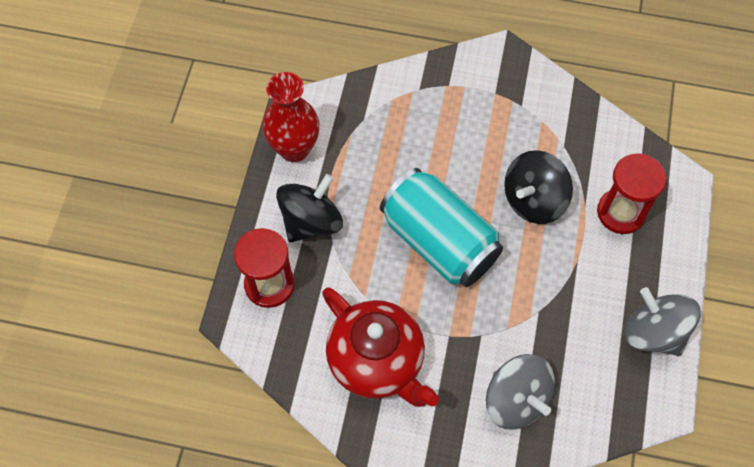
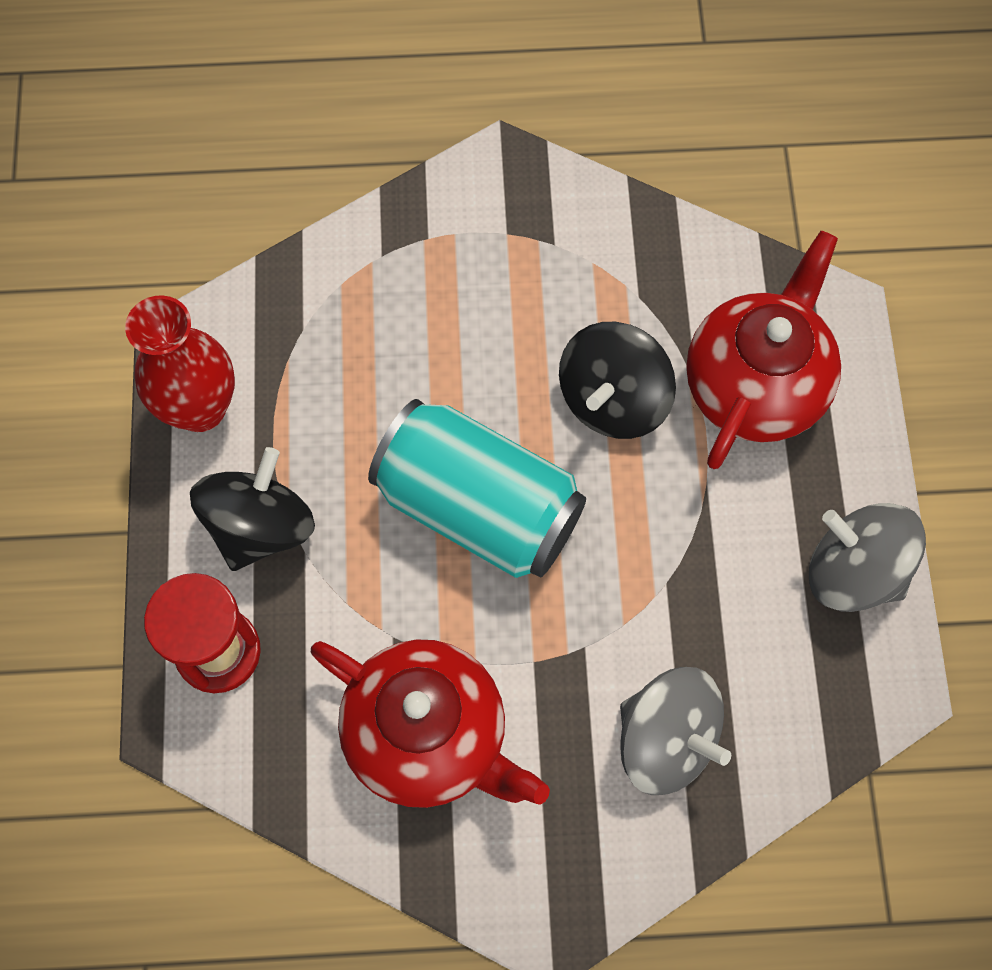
camera: 15 degrees left, 5 degrees up
red hourglass [597,153,666,234] -> red teapot [686,231,841,469]

